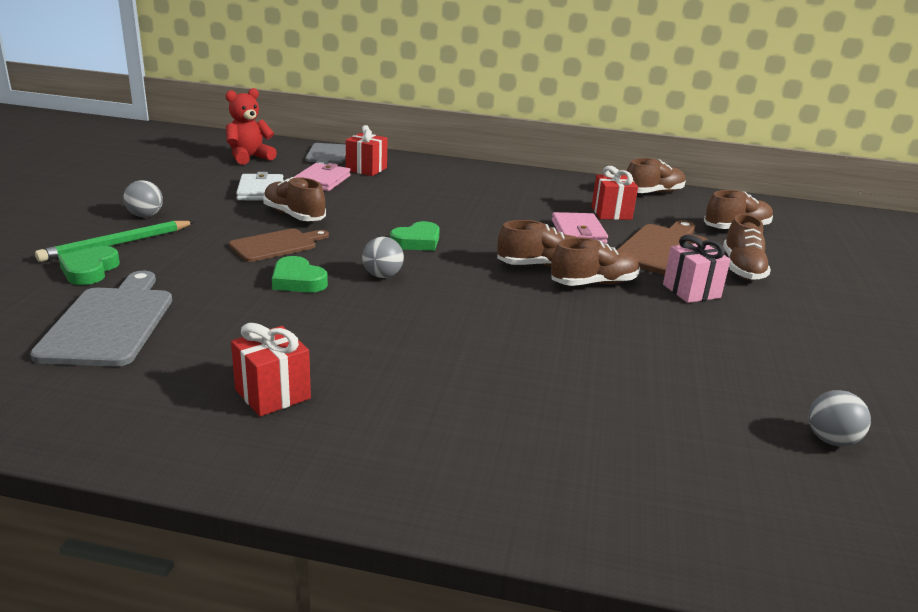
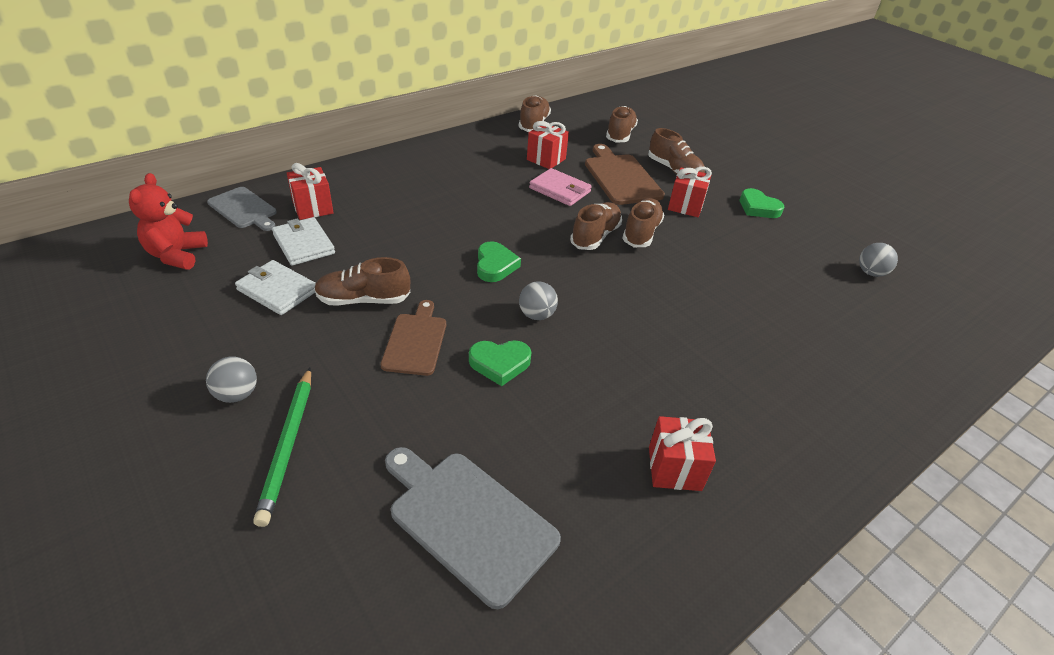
camera: 50 degrees left, 15 degrees up
green heart [58,246,120,285] -> green heart moved to [740,188,784,218]
pink wallet [294,163,351,191] -> white wallet [272,217,335,266]
pink gift [663,235,731,303] -> red gift [668,167,712,217]

